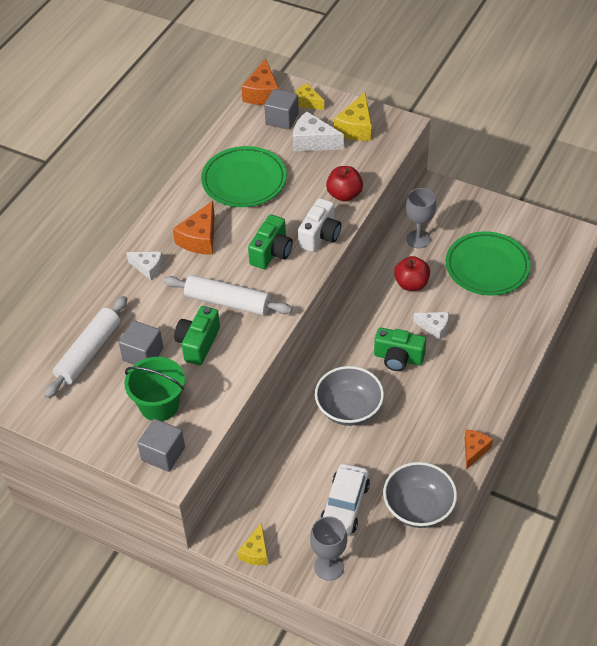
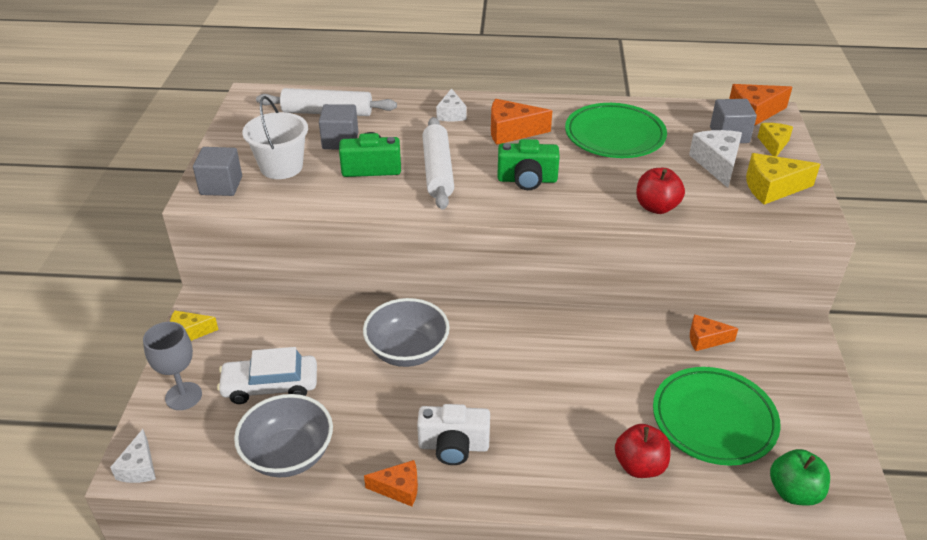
camera: 65 degrees right, 10 degrees down
green bucket [124,357,185,421] -> white bucket [242,96,308,179]
white camera [298,198,341,252] -> white camera moved to [417,404,490,465]
green camera [374,328,426,371] -> none
red apple [394,256,430,291] -> red apple moved to [615,424,671,478]
grey goblet [406,188,436,248] -> orange cheese [690,314,739,351]
white cheese [413,312,449,340] -> white cheese moved to [110,429,156,483]
none -> green apple [770,449,830,506]

